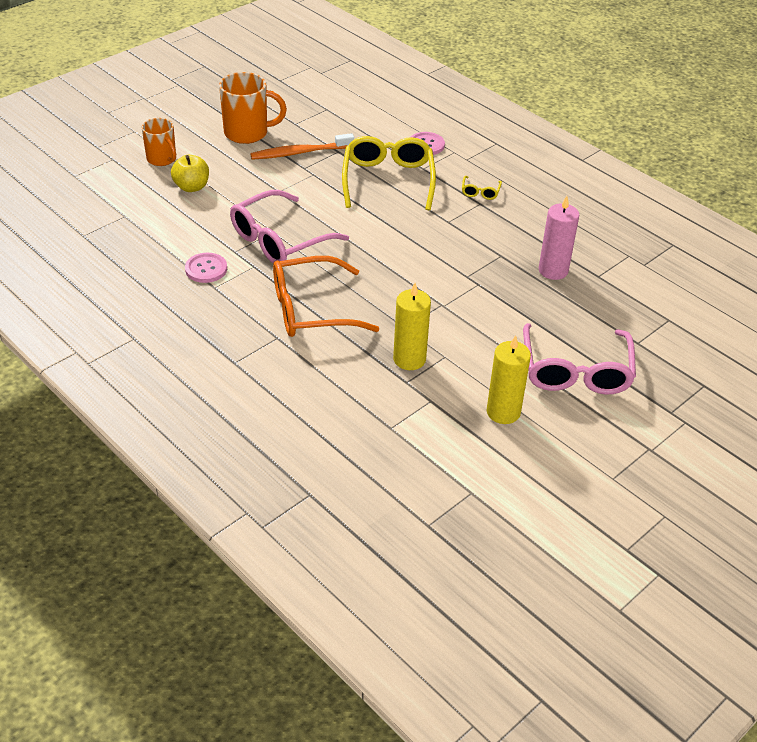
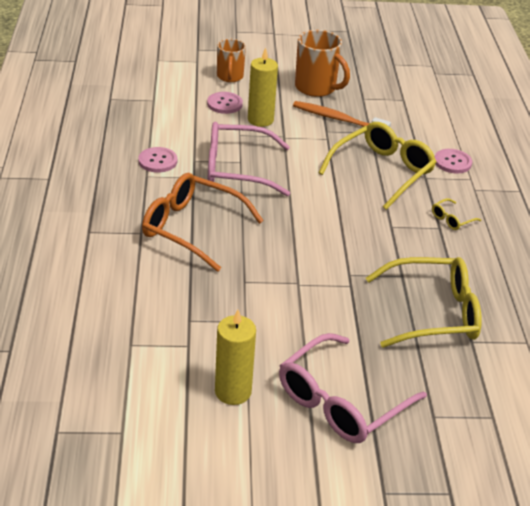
camera: 40 degrees right, 5 degrees down
yellow apple [171,155,209,192] -> pink button [207,92,243,114]
yellow candle [393,283,431,370] -> yellow candle moved to [248,47,278,127]
pink candle [539,196,579,280] -> yellow glasses [366,257,482,348]

